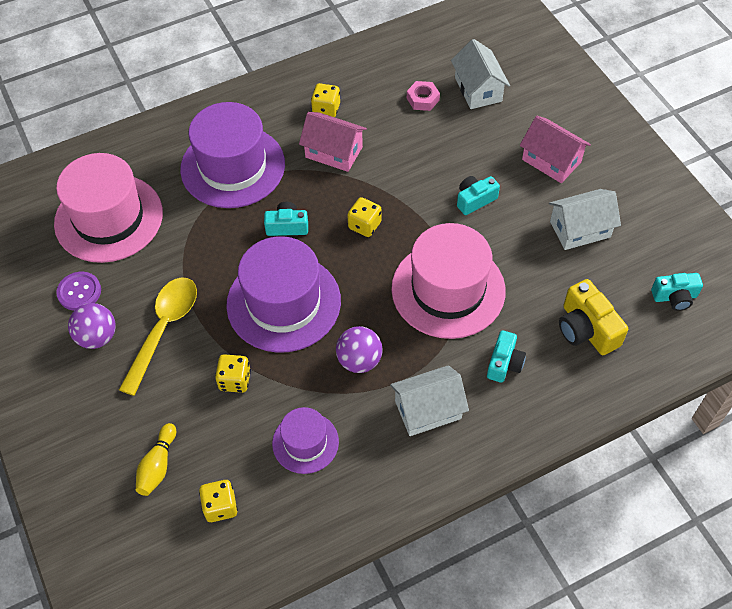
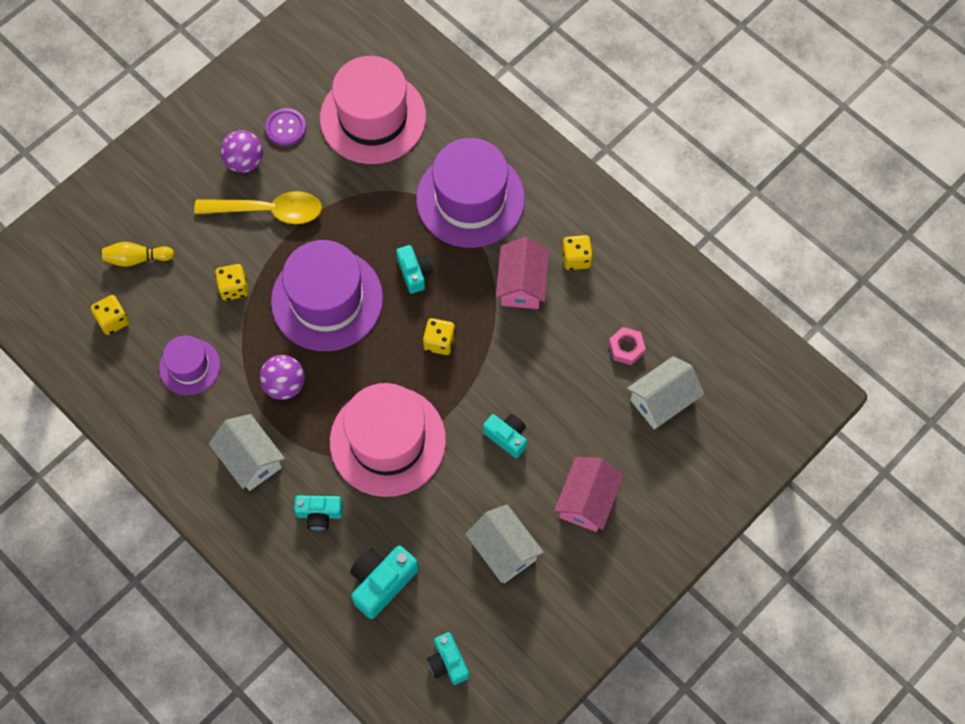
camera: 70 degrees right, 10 degrees up
yellow camera [559,279,628,355] -> turquoise camera [350,546,419,619]

